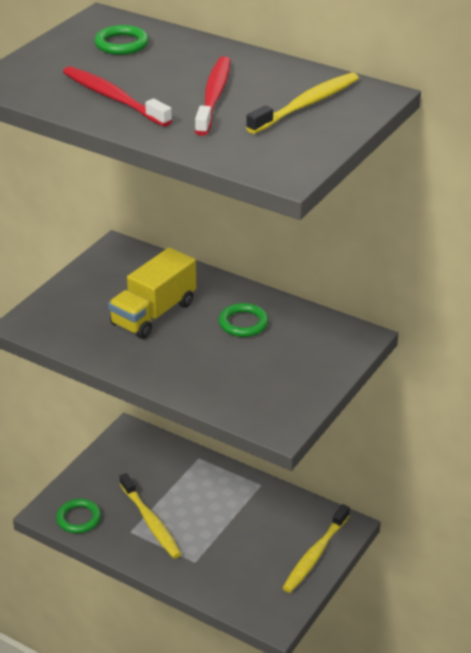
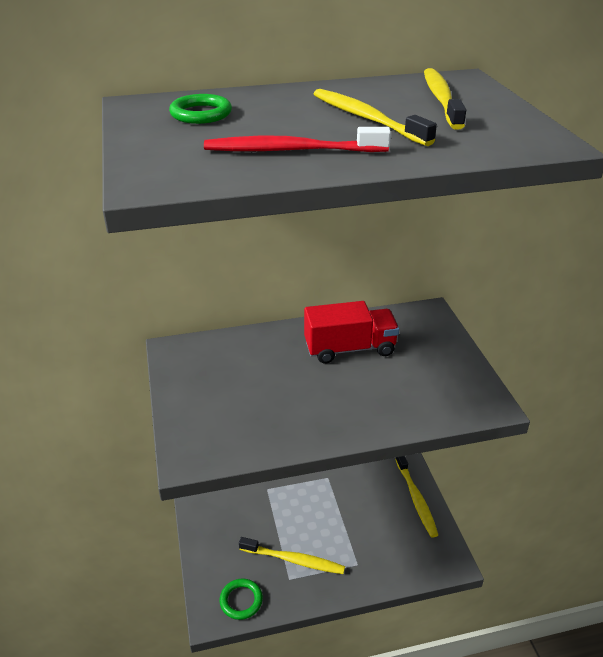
camera: 45 degrees left, 0 degrees up
yellow truck [108,247,196,339] -> none
red toothbrush [195,56,230,136] -> yellow toothbrush [313,89,437,146]
green ring [219,303,269,337] -> red truck [304,301,399,364]

